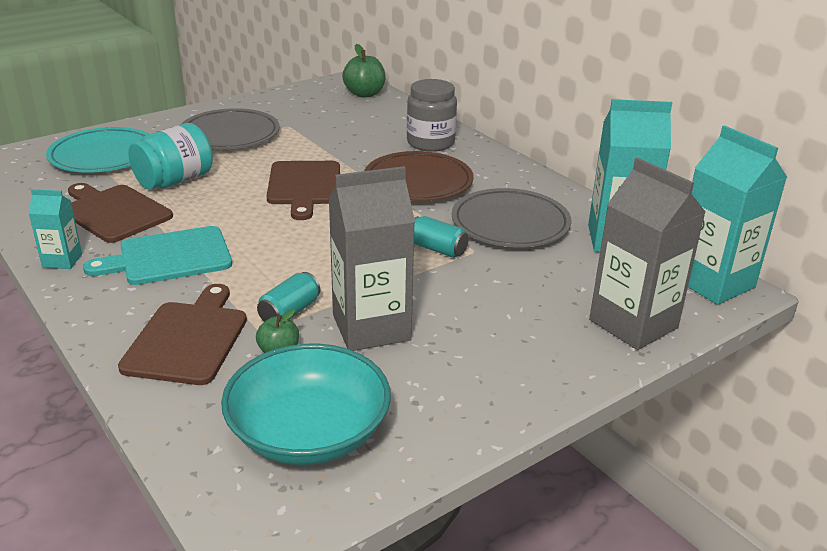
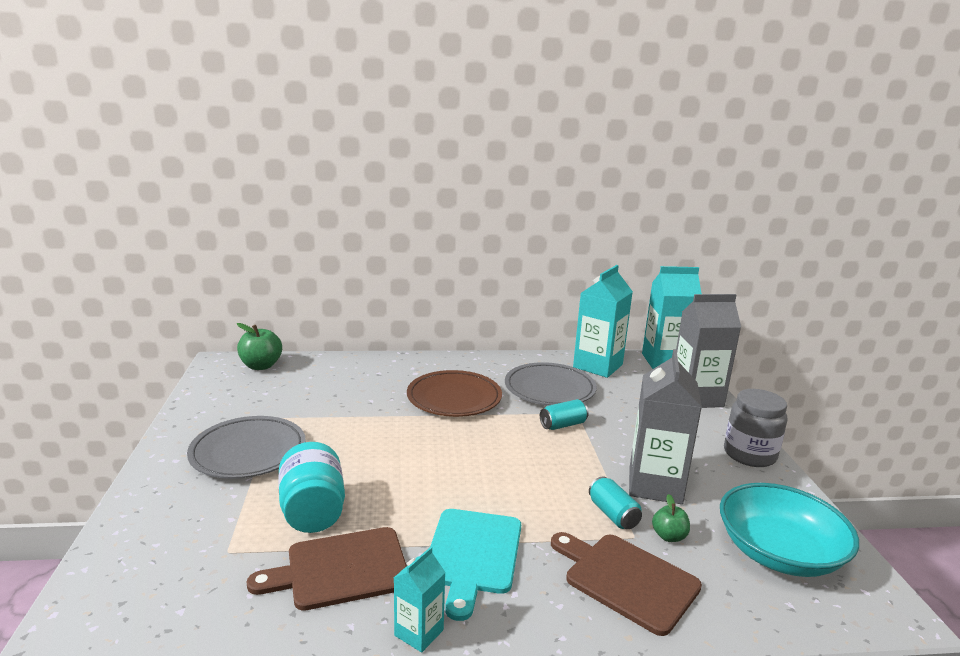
camera: 60 degrees left, 10 degrees down
turquoise plate [46,127,149,173] -> none
brown cutting board [267,161,340,220] -> none
grey jar [407,79,457,152] -> grey jar moved to [724,389,787,467]

